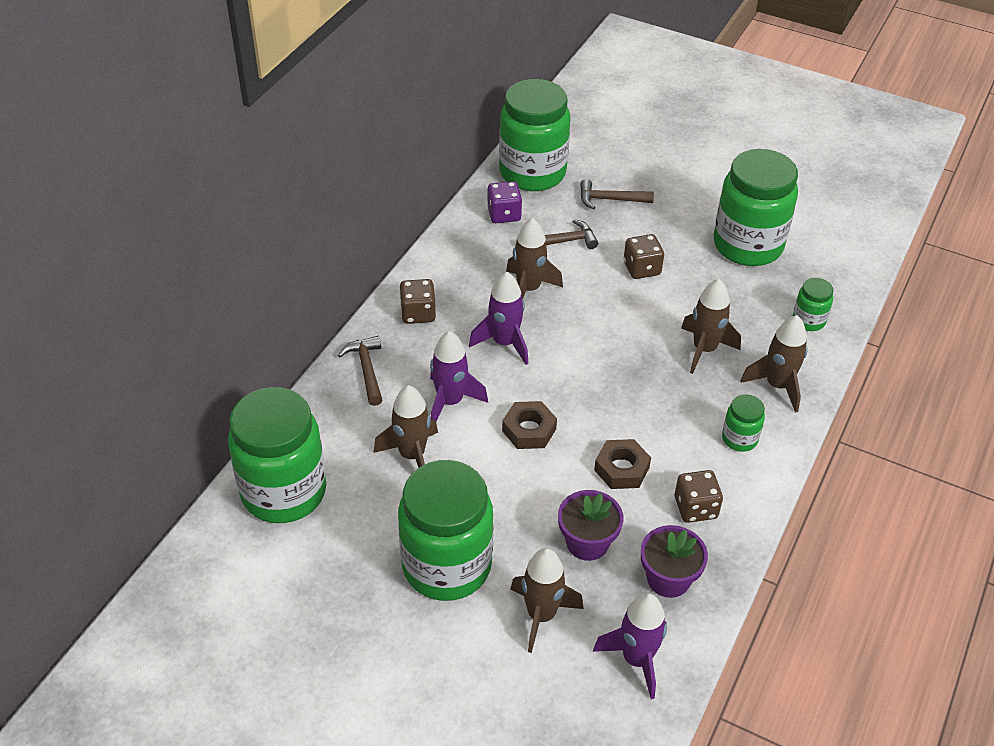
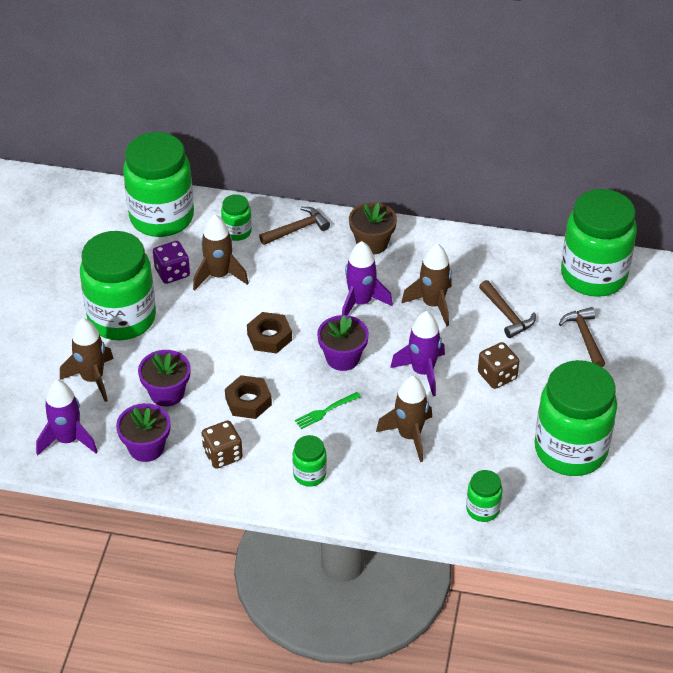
camera: 75 degrees right, 0 degrees up
brown dice [399,279,436,324] -> brown flower pot [349,202,397,254]
purple rocket [430,331,488,421] -> purple rocket moved to [390,311,445,396]
purple dice [487,181,522,223] -> purple dice moved to [153,241,190,284]
brown rocket [740,315,808,413] -> none
none -> green jar [221,194,252,241]
none -> green fork [295,392,361,429]
none -> purple flower pot [317,315,369,371]

